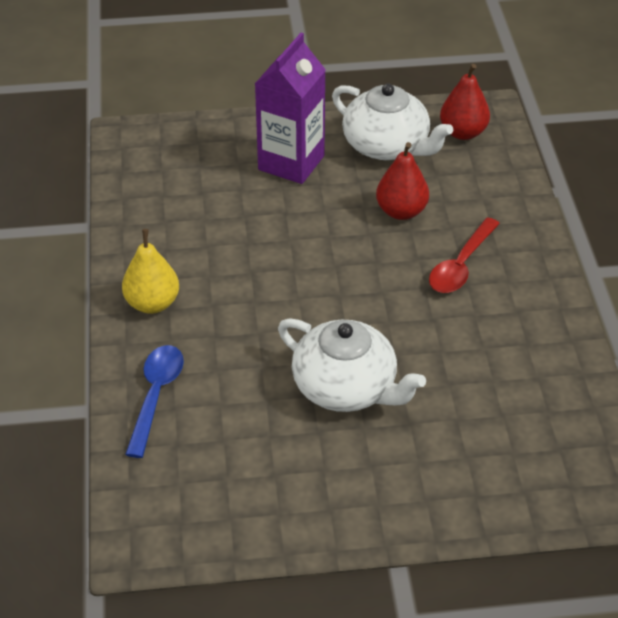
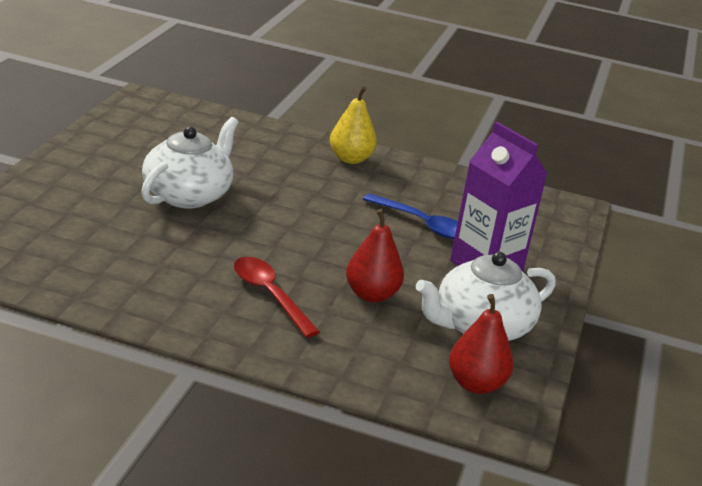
camera: 110 degrees right, 15 degrees down
blue spoon [125,345,184,458] -> blue spoon moved to [363,194,458,239]
white teapot [278,318,426,412] -> white teapot turned 150 degrees clockwise [141,117,239,209]

